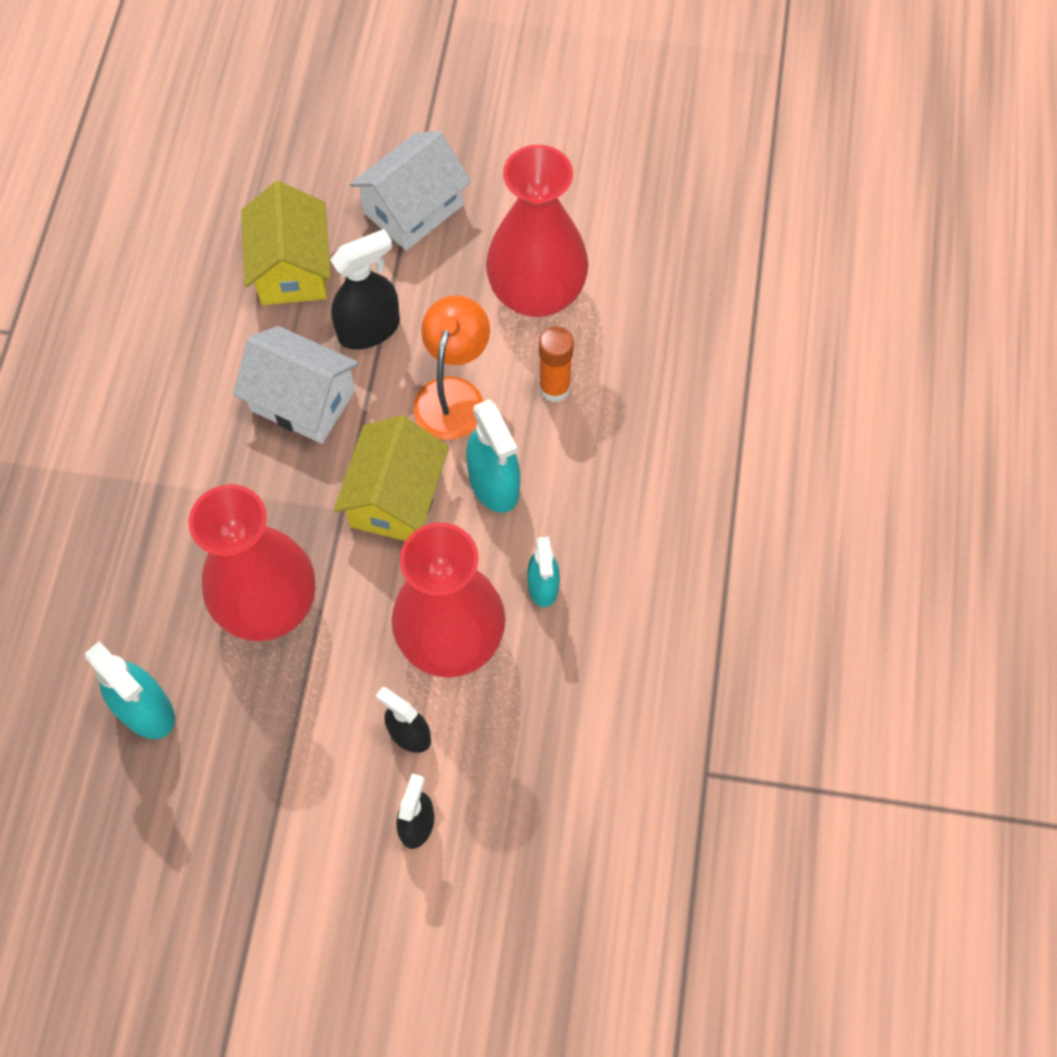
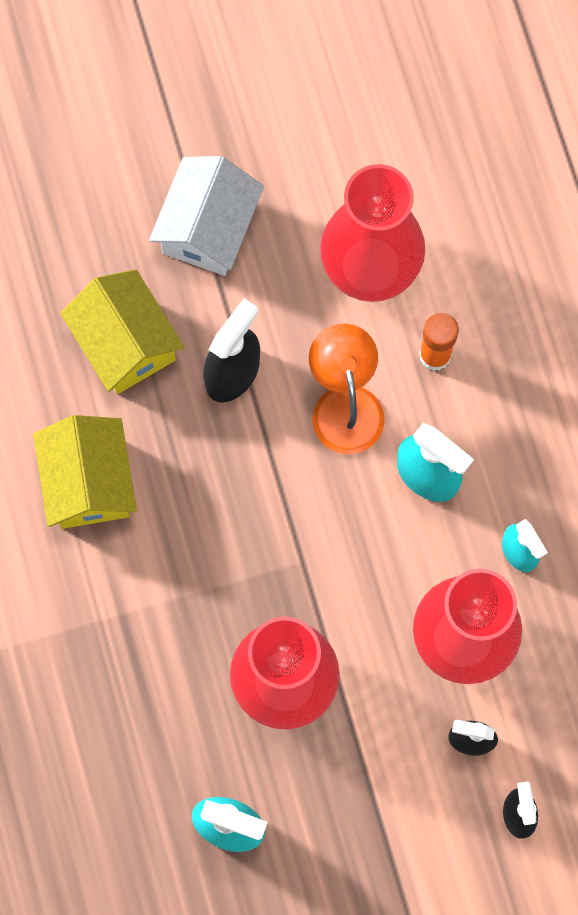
camera: 25 degrees left, 10 degrees up
white house [233,326,359,444] -> none
yellow house [334,415,449,541] -> yellow house moved to [33,415,137,529]

